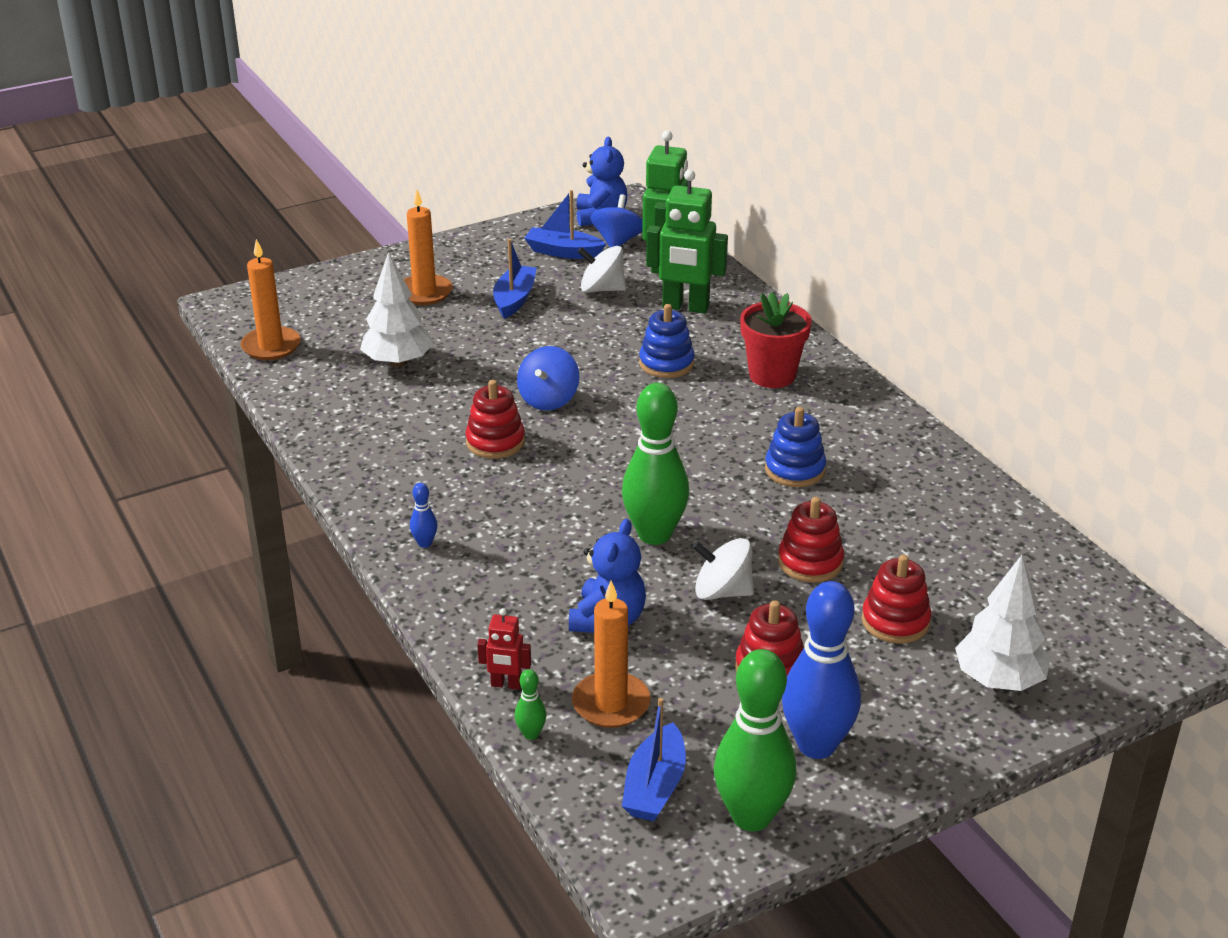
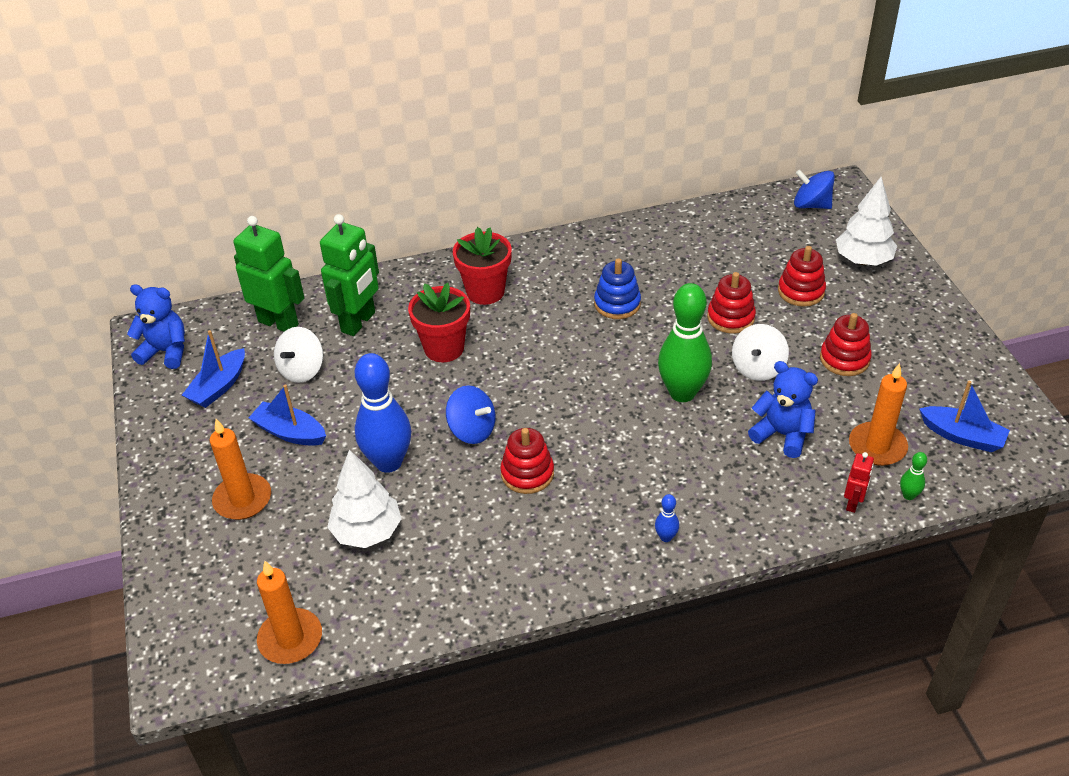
camera: 75 degrees left, 10 degrees up
blue spinning top [590,194,643,247] -> blue spinning top moved to [794,170,835,209]
blue stacking toy [639,304,695,378] -> red flower pot [408,283,470,362]
green bowling pin [714,649,797,831] -> none
blue bowling pin [782,581,861,759] -> blue bowling pin moved to [355,353,411,473]

